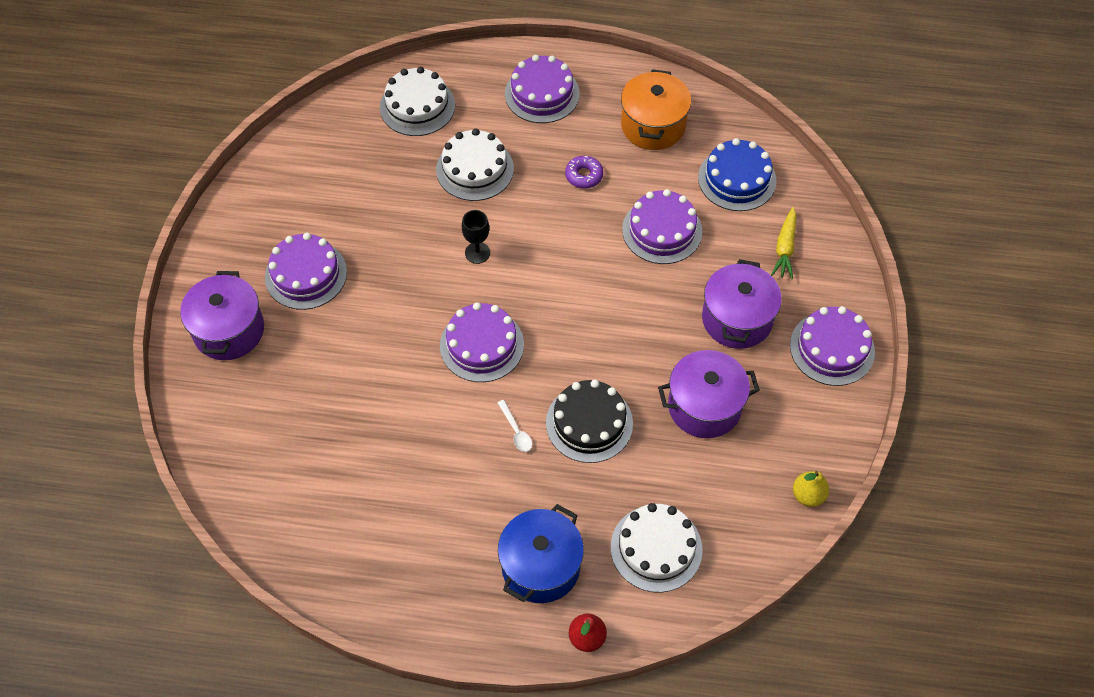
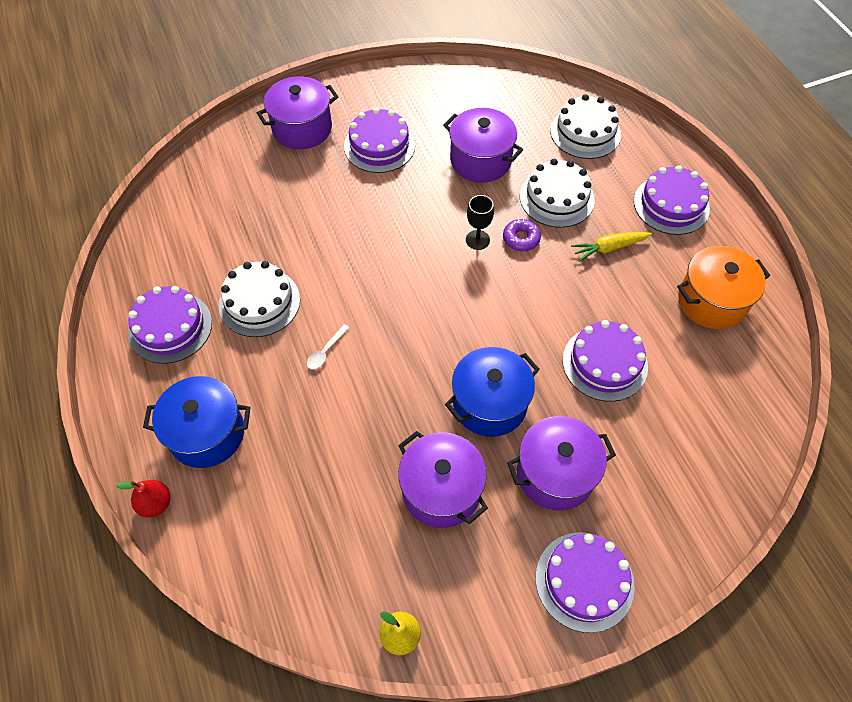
camera: 60 degrees right, 0 degrees up
purple cake [440,302,524,382] -> purple cake moved to [128,286,212,364]
black cake [546,380,633,463] -> none
purple donut [565,156,603,189] -> purple donut moved to [503,219,541,251]
white cake [611,503,703,593] -> white cake moved to [219,261,300,337]
blue cake [698,138,776,211] -> none
yellow carrot [771,207,796,279] -> yellow carrot moved to [571,232,652,262]
none -> purple pot [443,108,523,183]
none -> blue pot [445,347,540,437]

